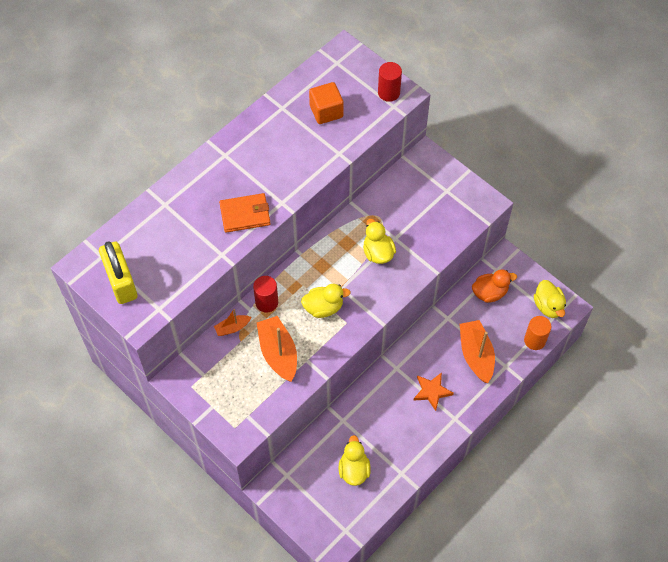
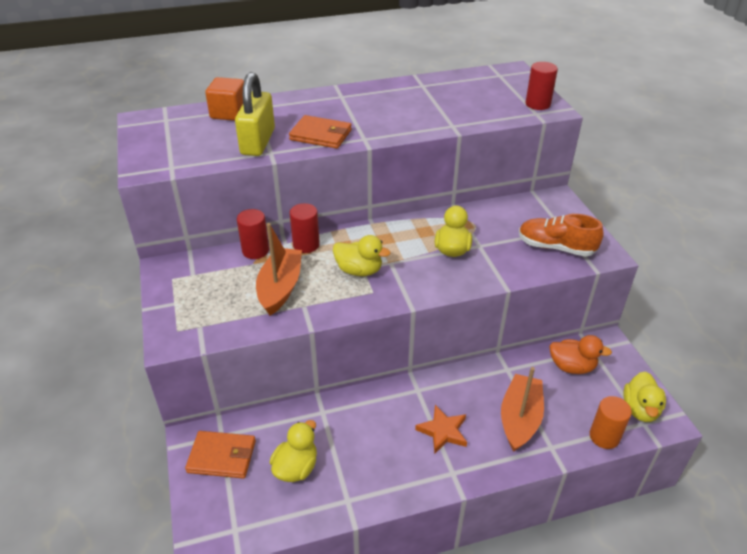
camera: 30 degrees right, 20 degrees down
yellow padlock [99,241,137,304] -> yellow padlock moved to [235,72,275,156]
orange boat [214,309,252,336] -> red cylinder [237,209,269,259]
orange cube [309,82,344,124] -> orange cube moved to [205,77,244,121]
none -> orange wallet [185,431,256,479]
none -> orange shoe [519,214,604,257]

